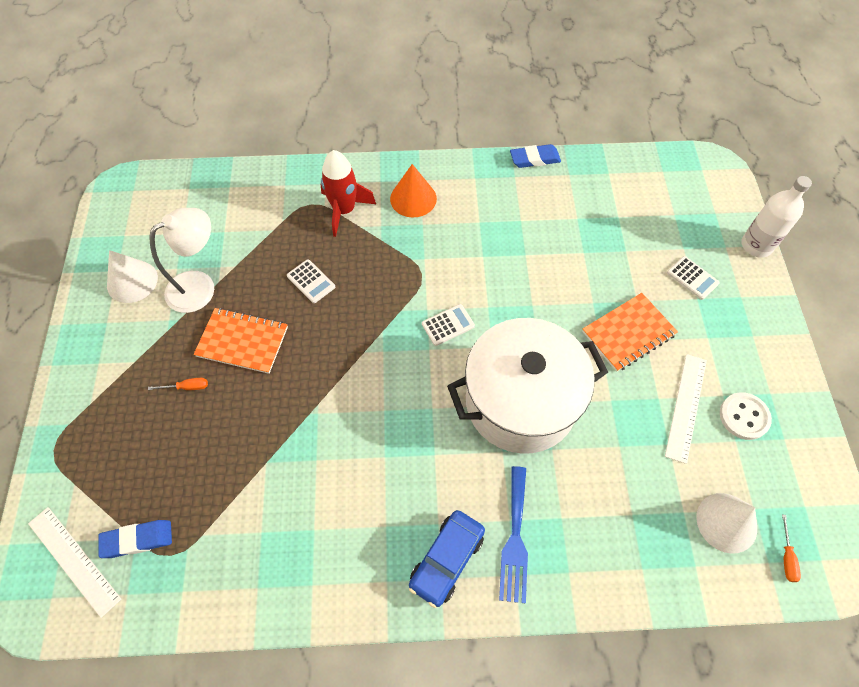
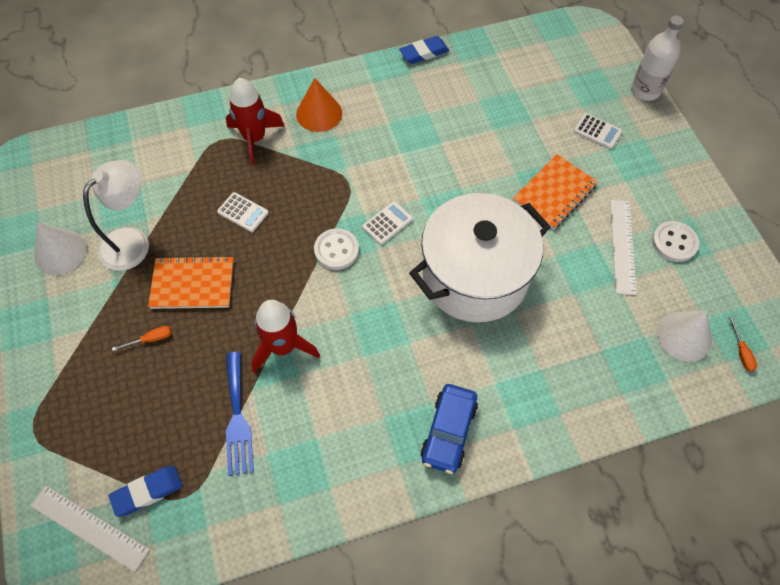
camera: 15 degrees left, 0 degrees up
blue fork [499,466,528,603] -> blue fork moved to [226,352,254,476]
none -> red rocket [251,300,320,373]
none -> white button [314,228,359,270]

